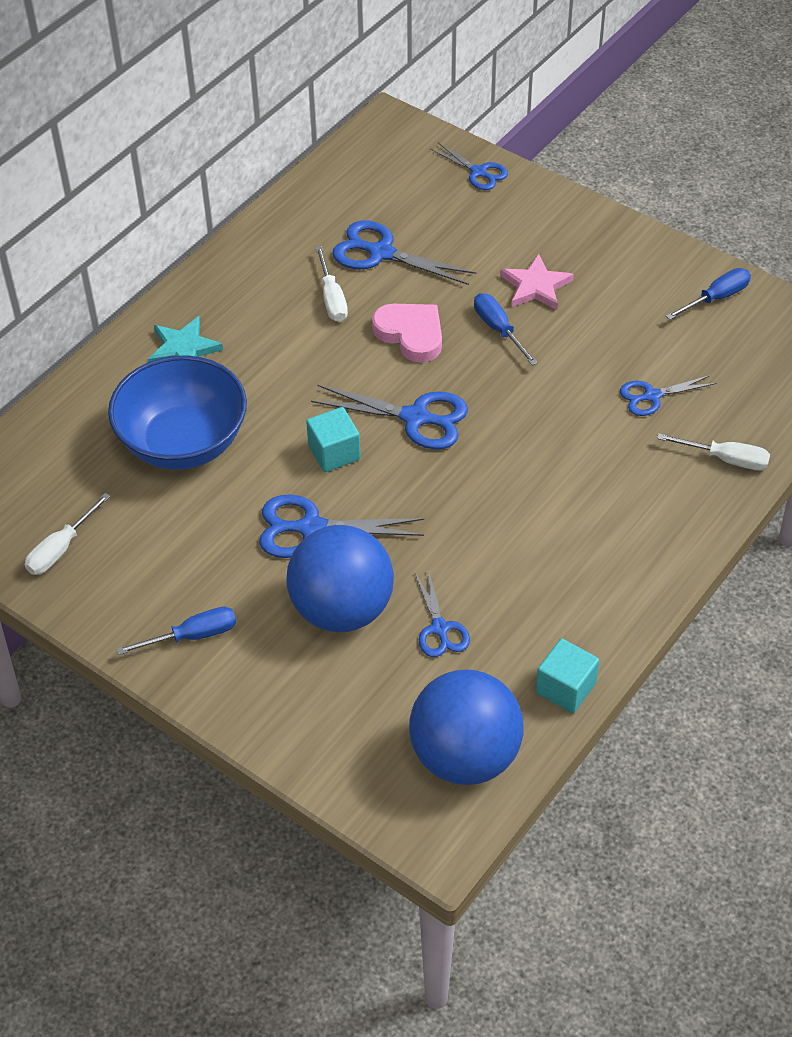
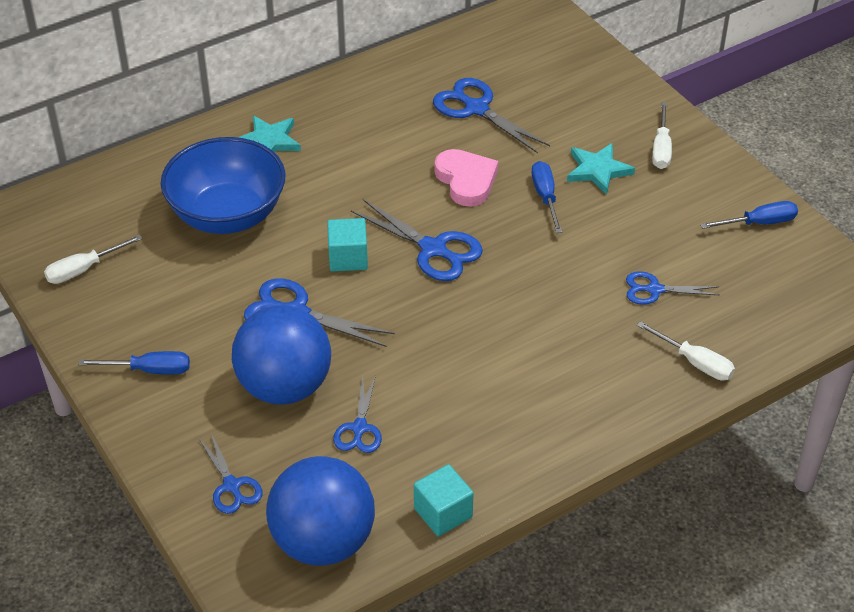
camera: 20 degrees right, 5 degrees down
white screwdriver [315,246,348,322] -> white screwdriver moved to [652,102,672,169]
blue scissors [430,143,508,190] -> blue scissors moved to [199,433,263,514]
pink star [500,254,574,310] -> turquoise star [567,143,635,195]

